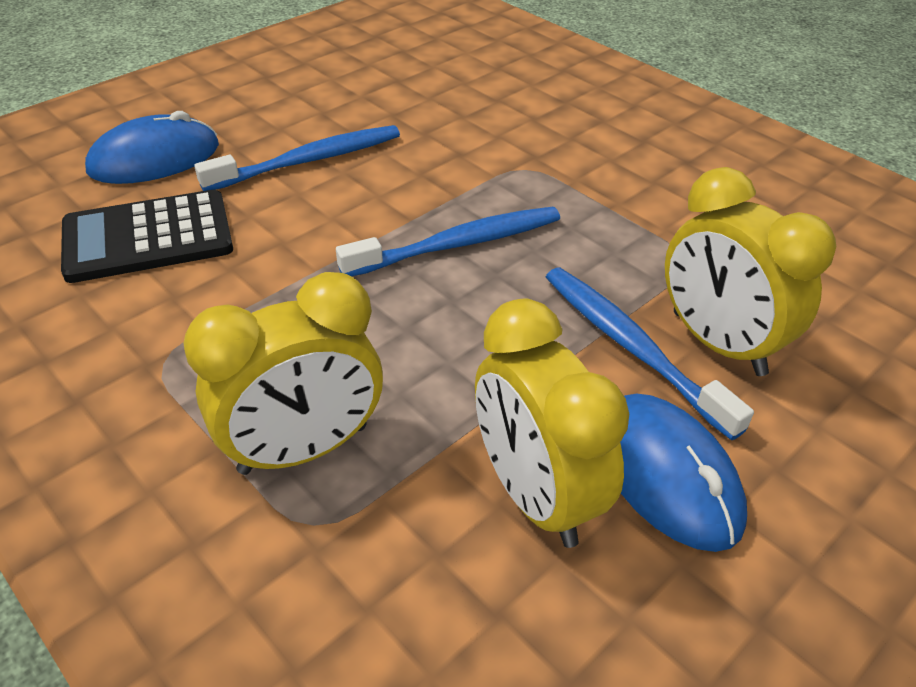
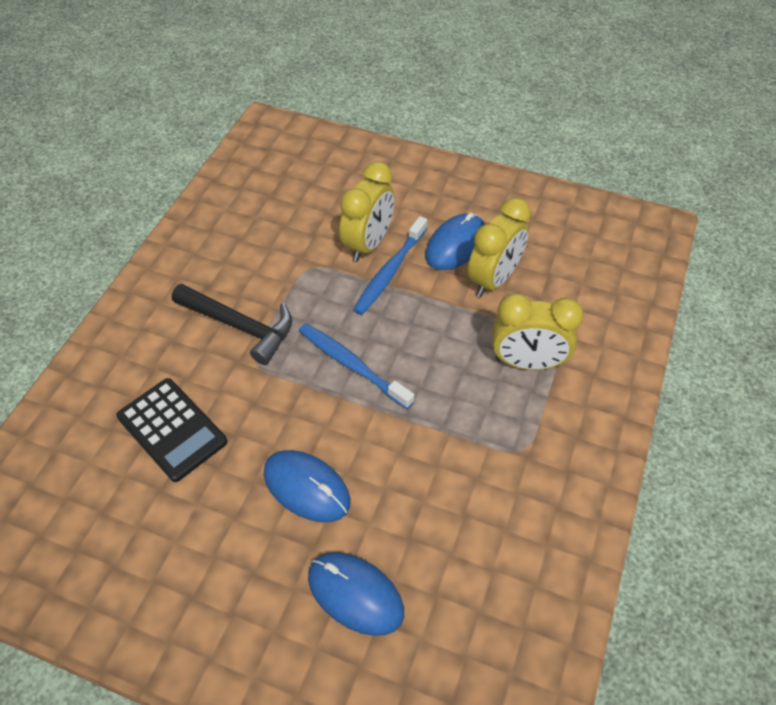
camera: 115 degrees left, 10 degrees up
black calculator [61,190,233,283] -> black calculator moved to [116,378,228,482]
yellow clock [184,272,383,475] -> yellow clock turned 150 degrees clockwise [492,293,584,370]
blue toothbrush [194,125,400,191] -> blue mouse [264,450,351,522]
none -> black hammer [172,284,292,365]

